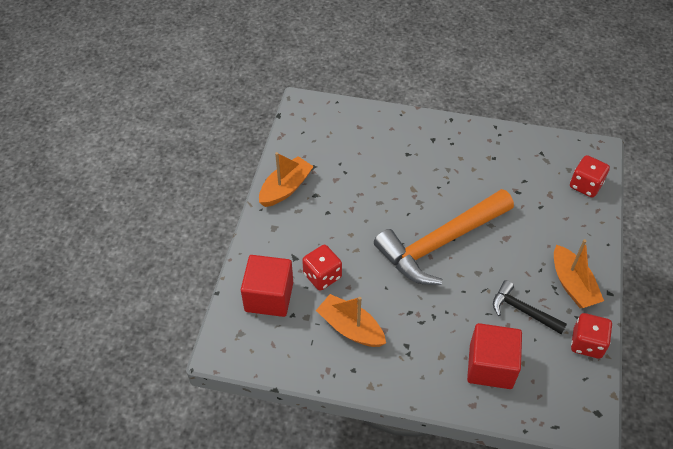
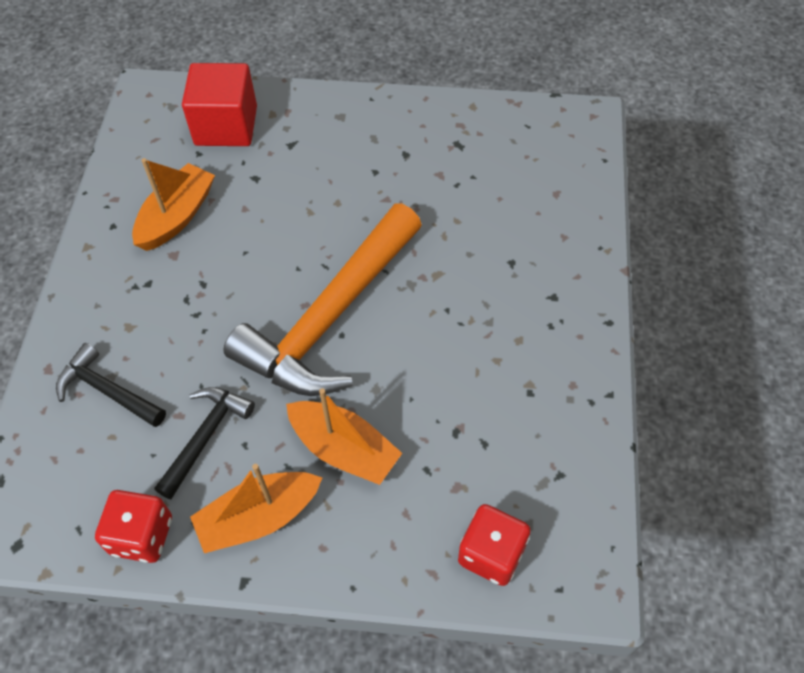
camera: 85 degrees right, 5 degrees up
orange boat [259,152,314,207] -> orange boat moved to [286,388,402,485]
red dice [302,245,342,291] -> none
orange hammer [374,189,514,285] -> orange hammer turned 105 degrees counterclockwise [223,203,422,396]
red cube [467,323,522,389] -> black hammer [56,343,166,427]

